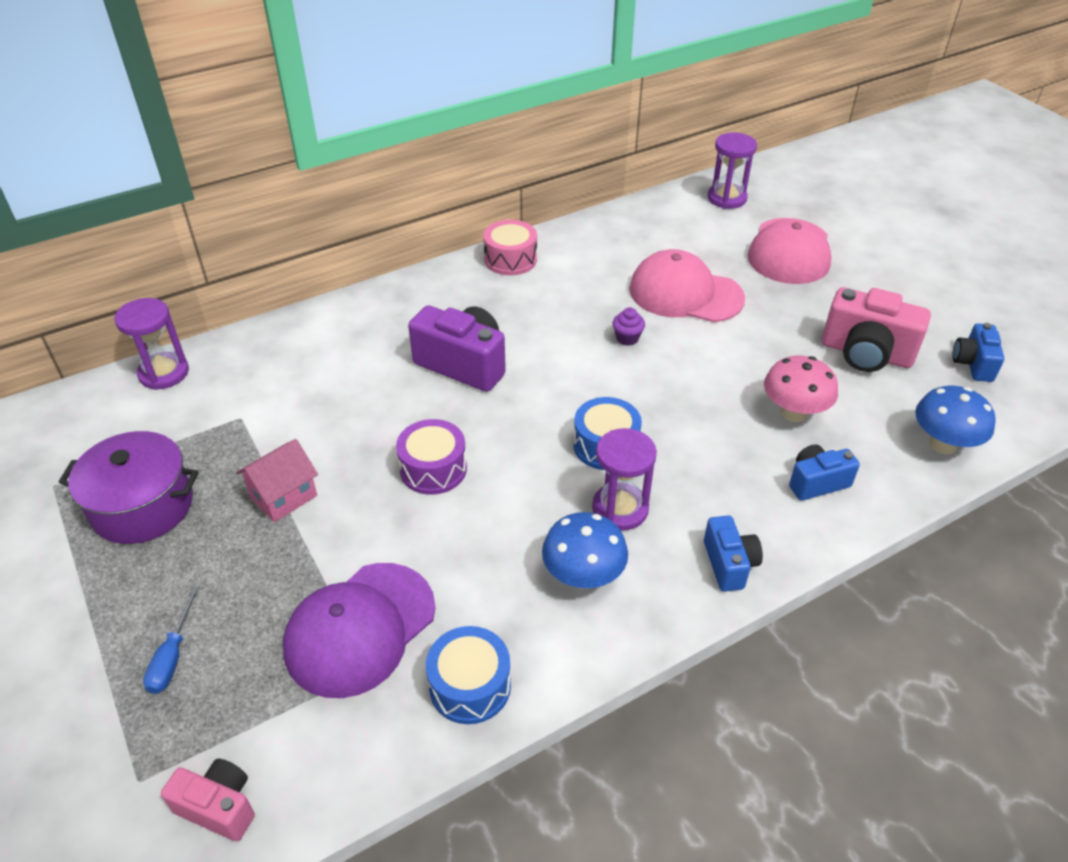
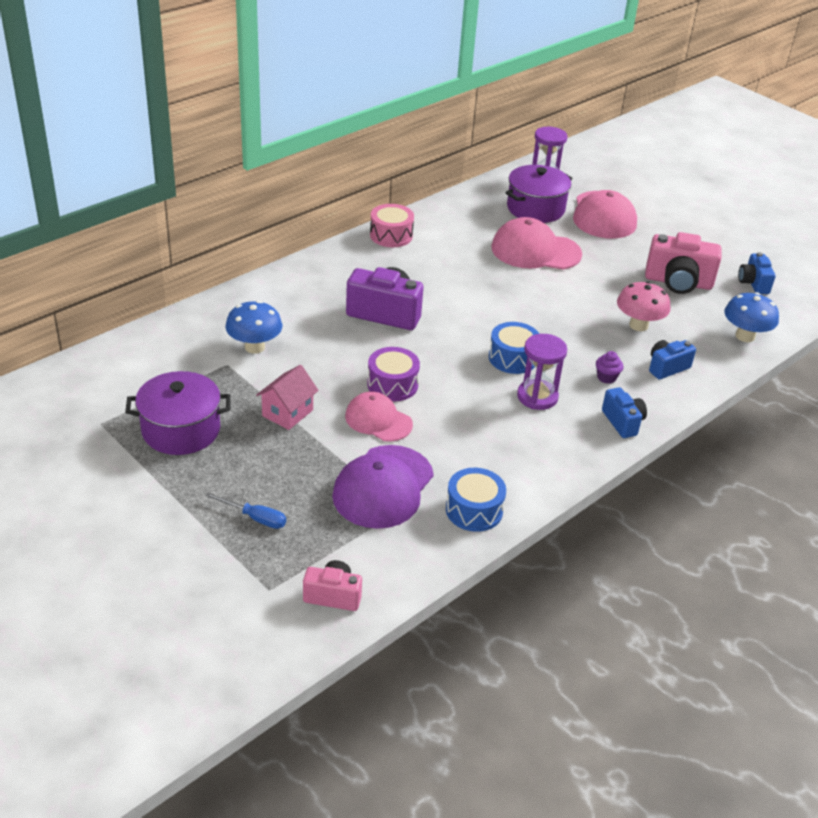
camera: 15 degrees left, 5 degrees down
purple hourglass [115,298,189,390] -> none
blue screwdriver [143,586,200,694] -> blue screwdriver turned 60 degrees counterclockwise [205,492,286,529]
blue mushroom [542,512,628,589] -> blue mushroom moved to [225,301,282,354]
purple cupcake [613,307,645,346] -> purple cupcake moved to [596,351,623,384]
none -> pink cap [345,392,413,442]
none -> purple pot [505,165,573,223]

